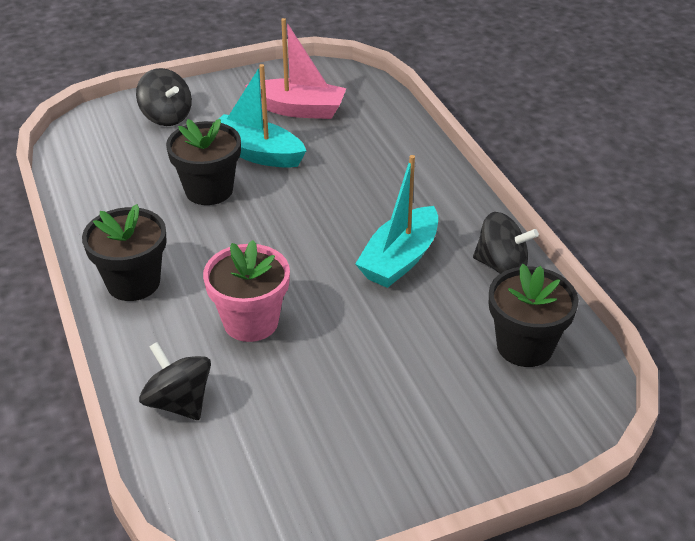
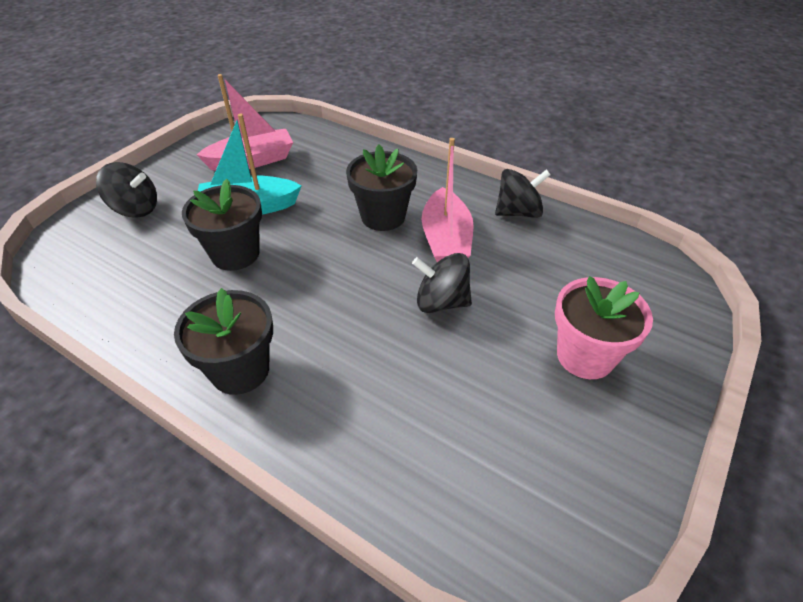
camera: 35 degrees left, 5 degrees up
black spinning top [139,342,211,420] -> black spinning top moved to [412,253,472,313]
pink flower pot [203,240,290,342] -> pink flower pot moved to [555,276,653,379]
turquoise boat [355,155,438,288] -> pink boat [421,138,474,262]
black flower pot [489,264,578,367] -> black flower pot moved to [346,144,417,231]

